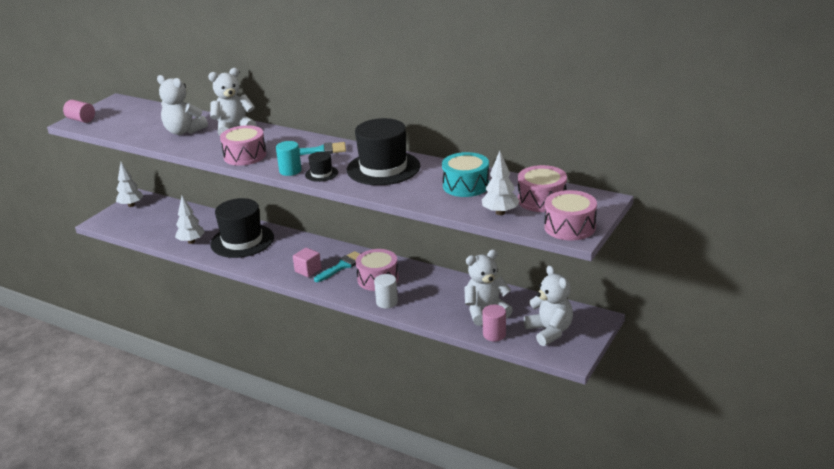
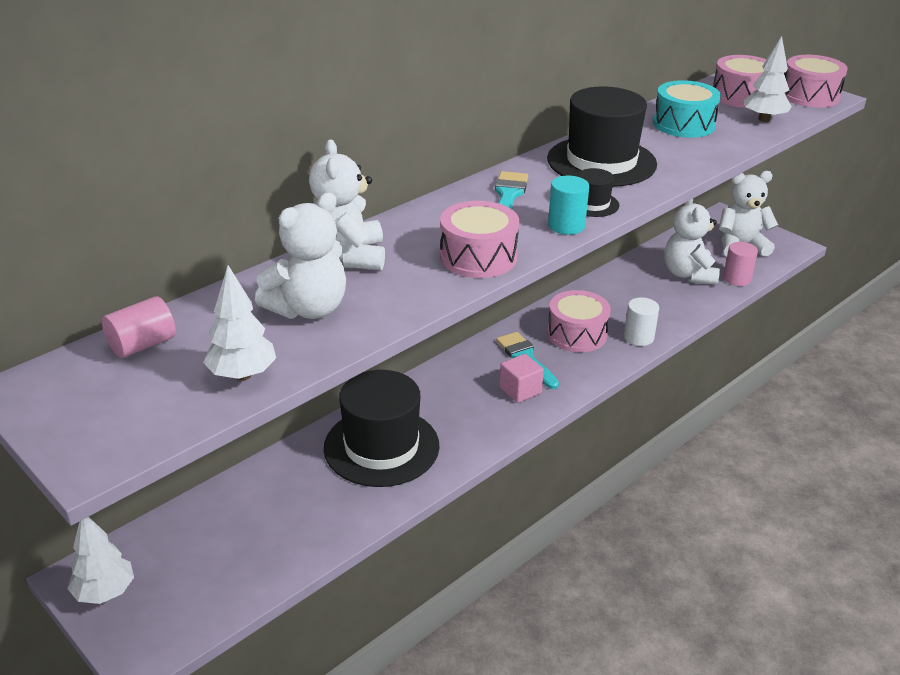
camera: 75 degrees left, 5 degrees up
pink cylinder [63,100,95,123] -> pink cylinder moved to [102,296,176,358]
white tree [175,196,205,244] -> white tree moved to [203,265,276,381]

